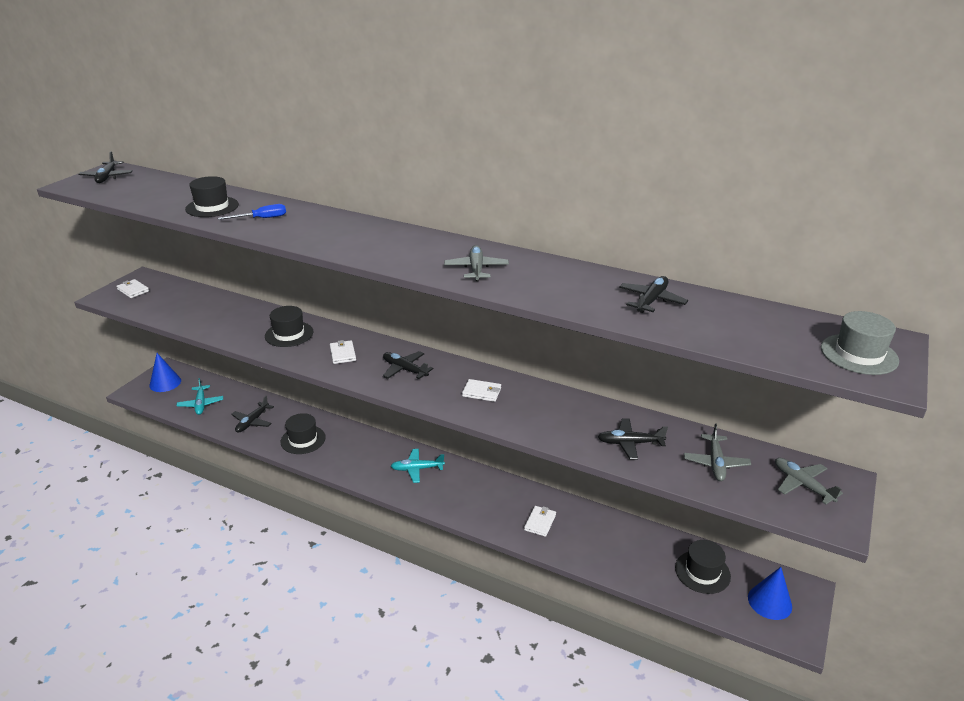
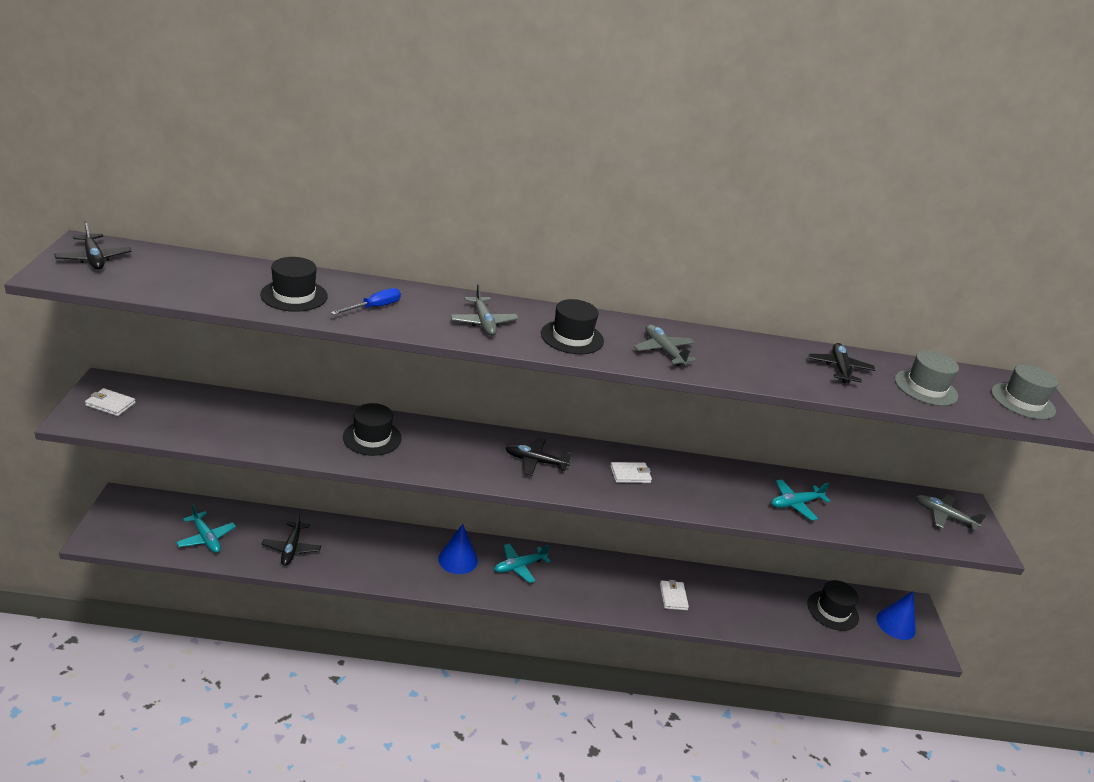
camera: 30 degrees left, 0 degrees up
blue cone [149,353,181,392] -> blue cone moved to [438,524,478,574]
black hat [281,413,326,454] -> black hat moved to [541,299,604,354]
white wallet [330,340,356,364] -> none
black plane [598,418,668,460] -> turquoise plane [771,480,830,521]
grey plane [684,423,751,481] -> grey plane moved to [450,284,519,336]
none -> grey hat [895,351,959,406]

